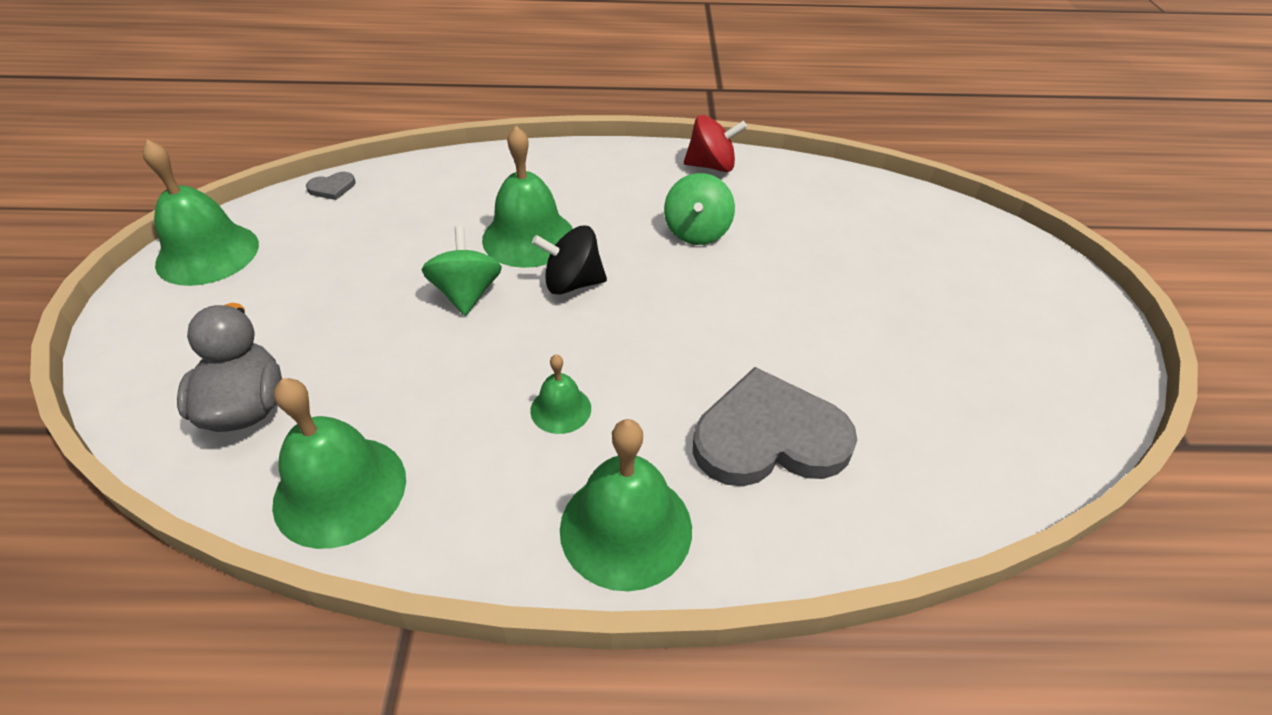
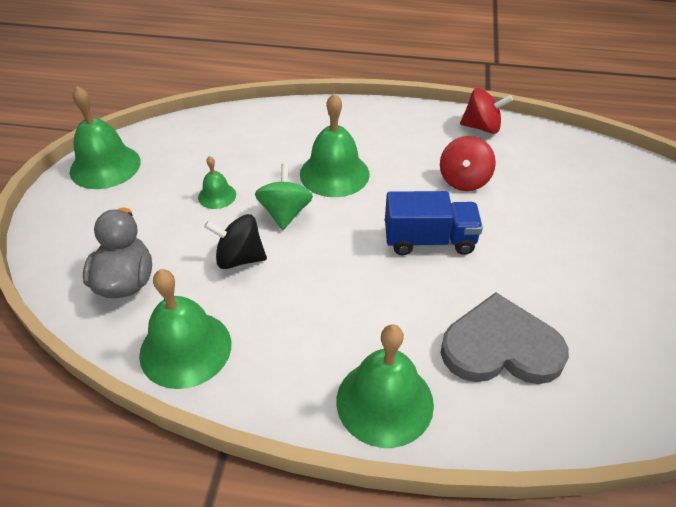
camera: 10 degrees right, 0 degrees up
grey heart [306,172,355,200] -> none
green bell [530,354,591,434] -> green bell moved to [198,156,236,209]
black spinning top [532,226,607,295] -> black spinning top moved to [204,214,267,269]
green spinning top [664,173,735,245] -> red spinning top [440,136,496,191]
none -> blue truck [385,191,483,255]

